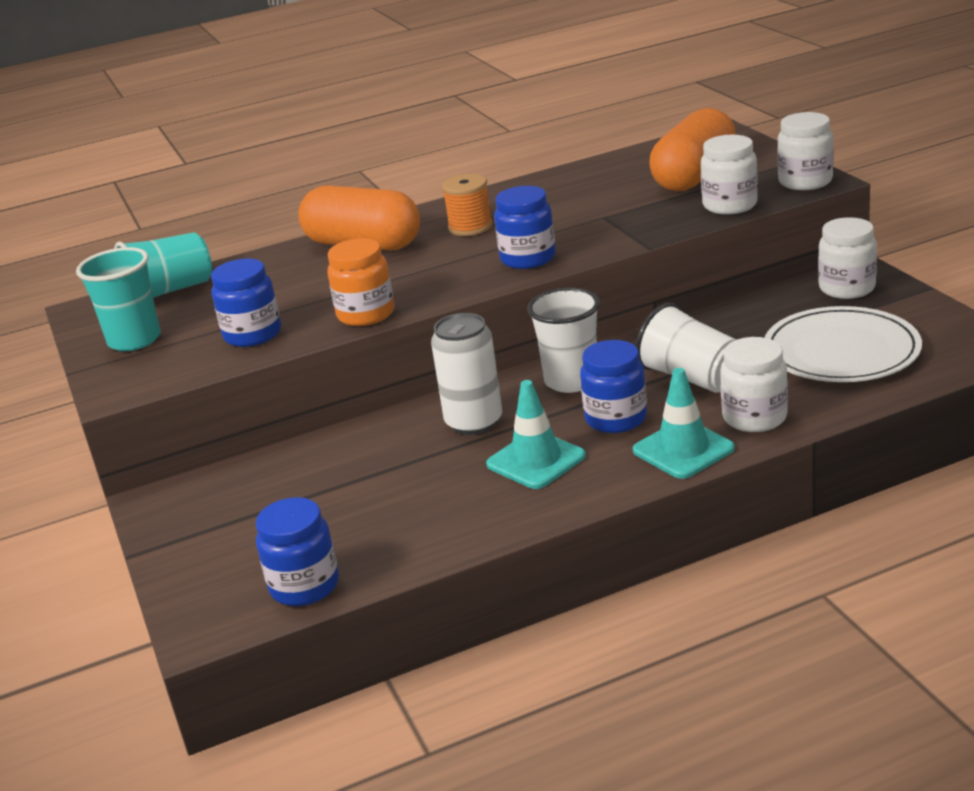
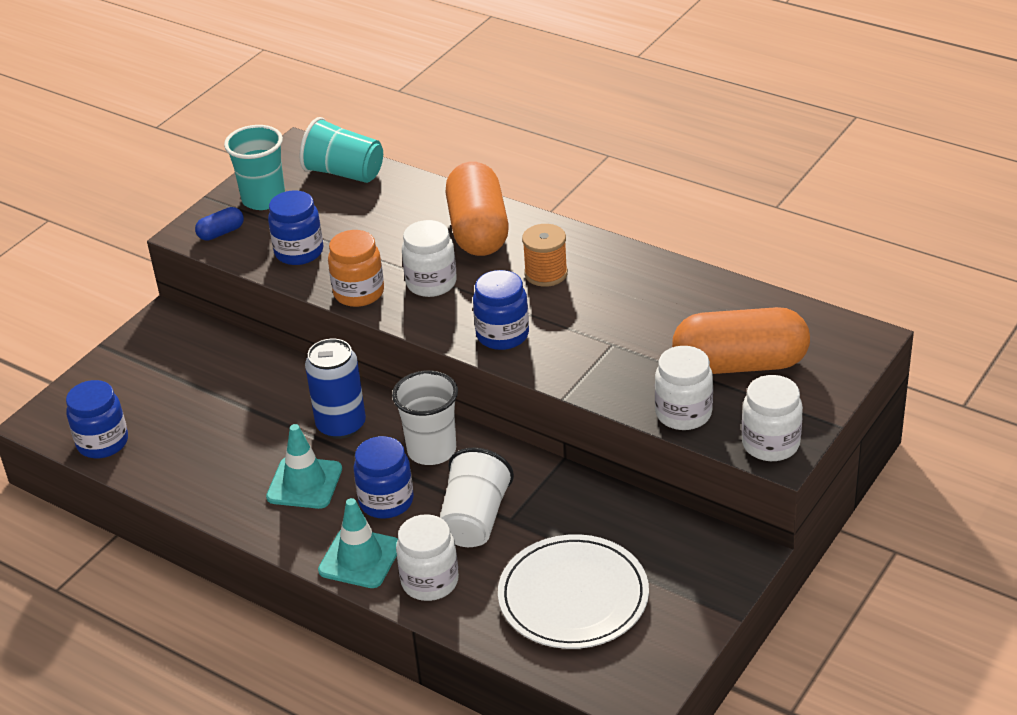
camera: 55 degrees right, 10 degrees up
white can [431,313,502,435] -> blue can [305,339,366,439]
white jar [818,217,877,299] -> white jar moved to [402,220,457,297]
none -> blue capsule [195,207,244,241]

